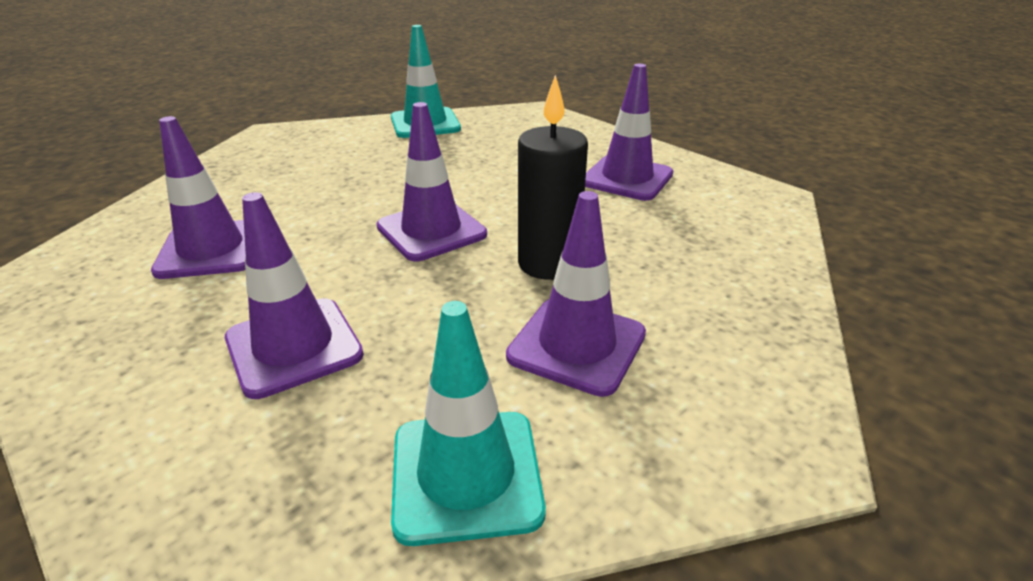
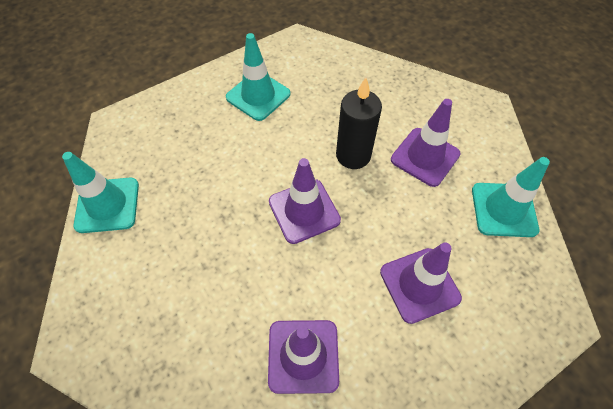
camera: 80 degrees left, 25 degrees up
purple traffic cone [585,64,673,201] -> turquoise traffic cone [226,33,291,121]

